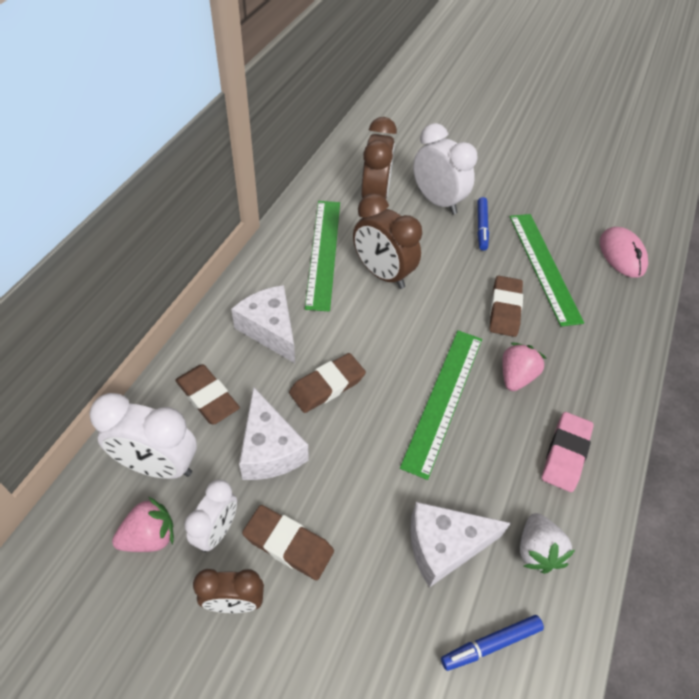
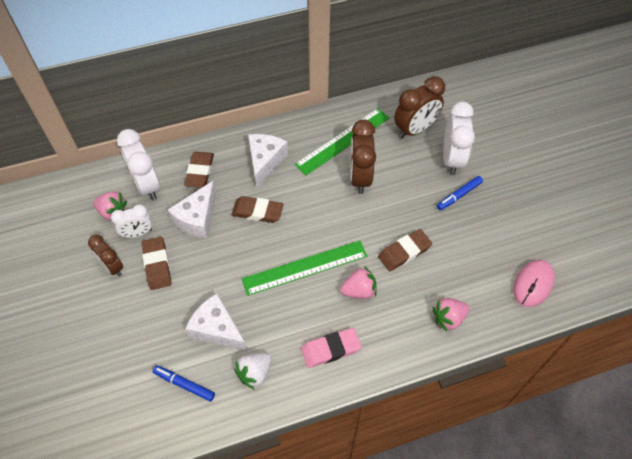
camera: 50 degrees right, 5 degrees up
green ruler [510,214,584,326] -> none
none -> pink strawberry [433,298,470,332]

